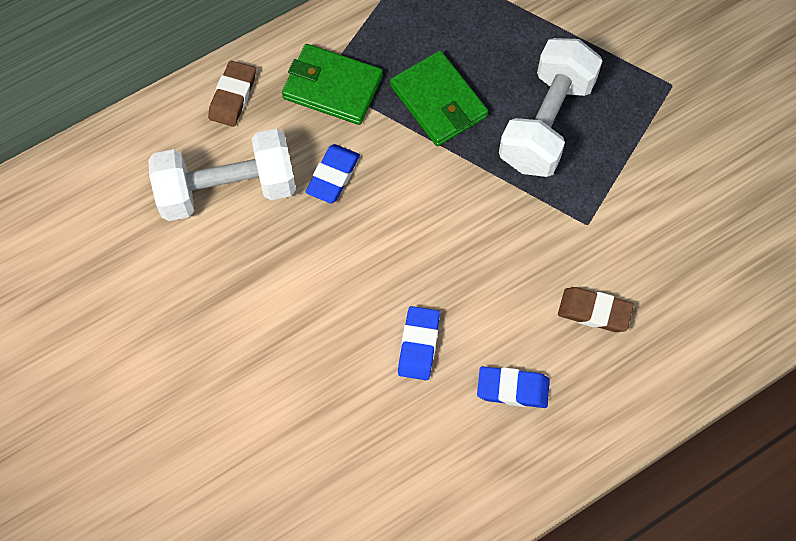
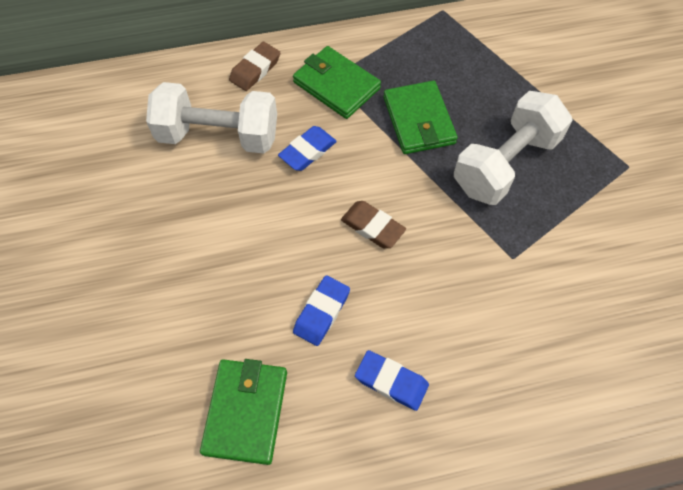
camera: 20 degrees right, 5 degrees down
brown eraser [558,287,634,332] -> brown eraser moved to [341,201,406,248]
none -> green wallet [200,359,287,465]

